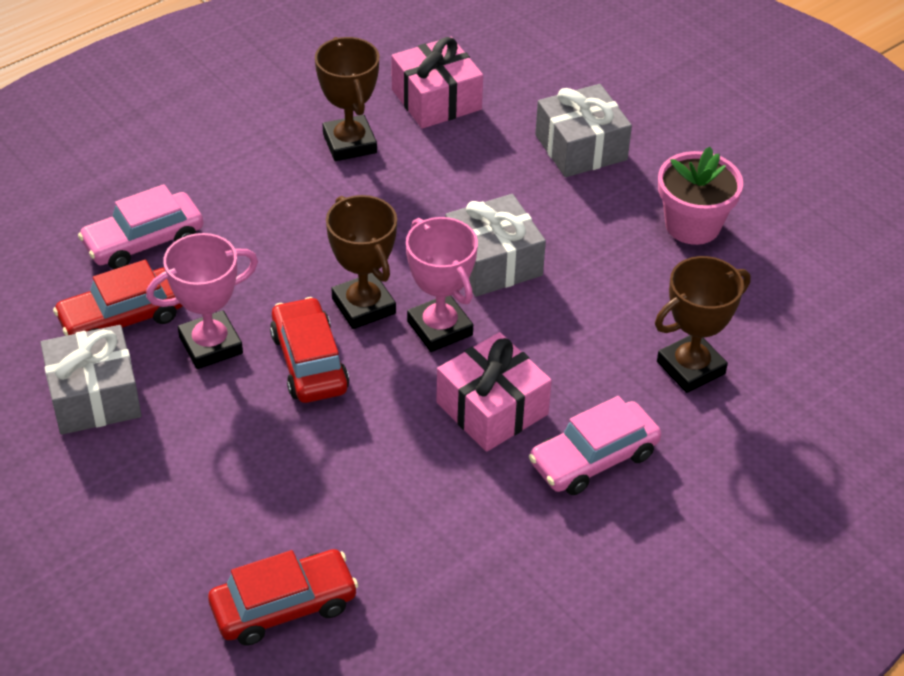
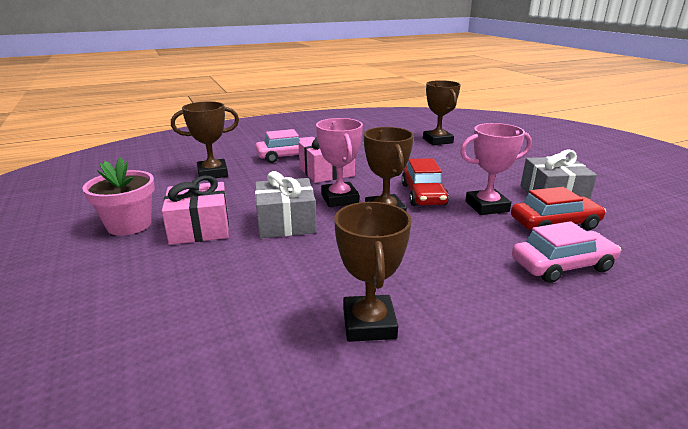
camera: 165 degrees left, 20 degrees down
red car [208,549,358,646] -> brown trophy [423,80,461,145]
pink gift [391,37,483,129] -> pink gift moved to [162,176,229,245]
grey gift [535,84,632,177] -> none

